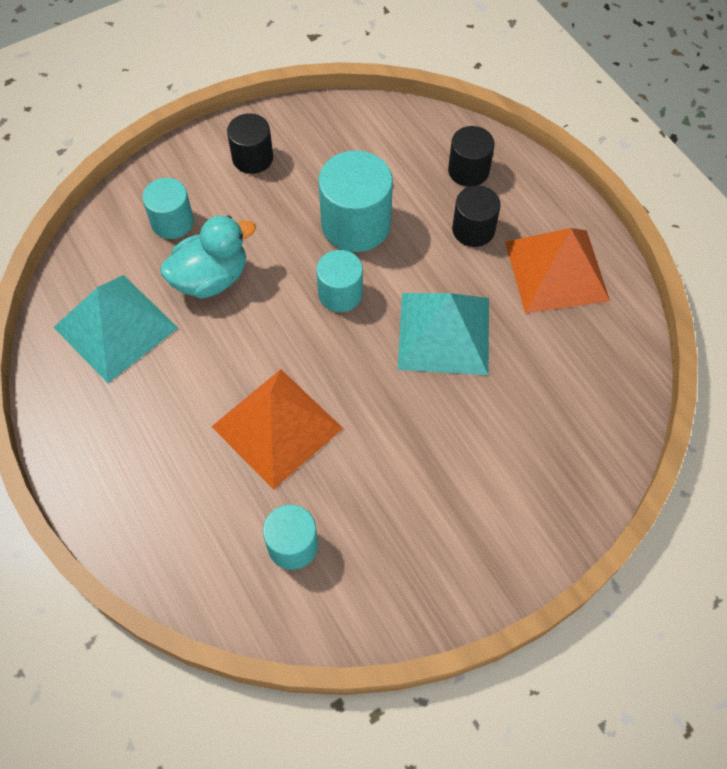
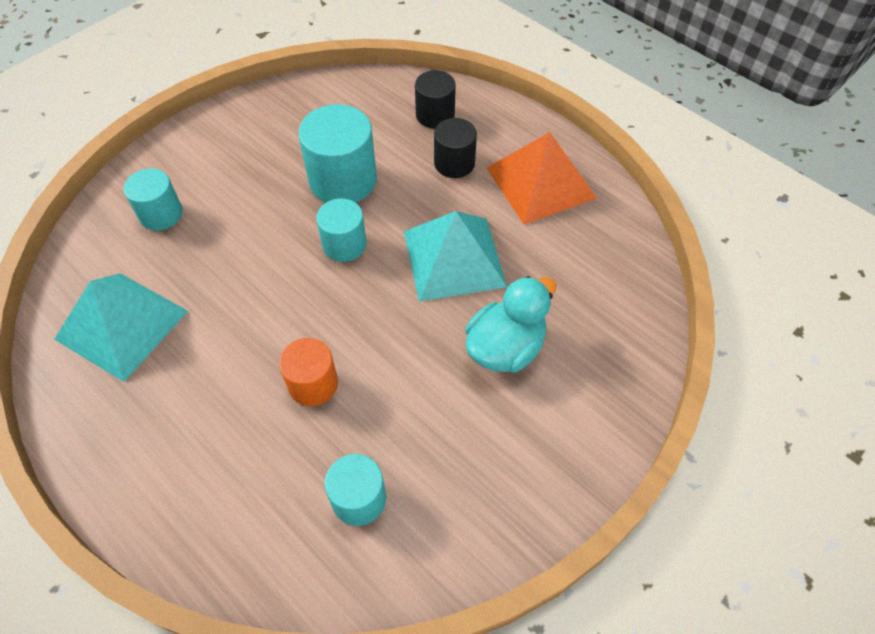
camera: 15 degrees left, 5 degrees down
turquoise duck [160,215,256,298] -> turquoise duck moved to [465,276,557,373]
orange pyramid [211,369,343,490] -> orange cylinder [279,338,338,406]
black cylinder [227,113,273,174] -> none

